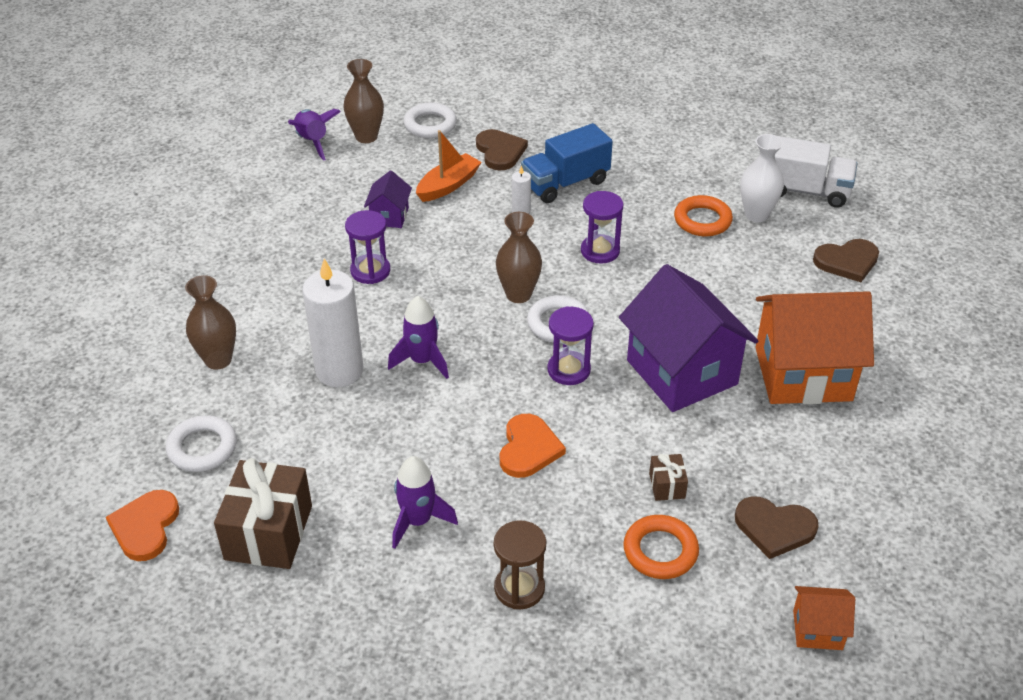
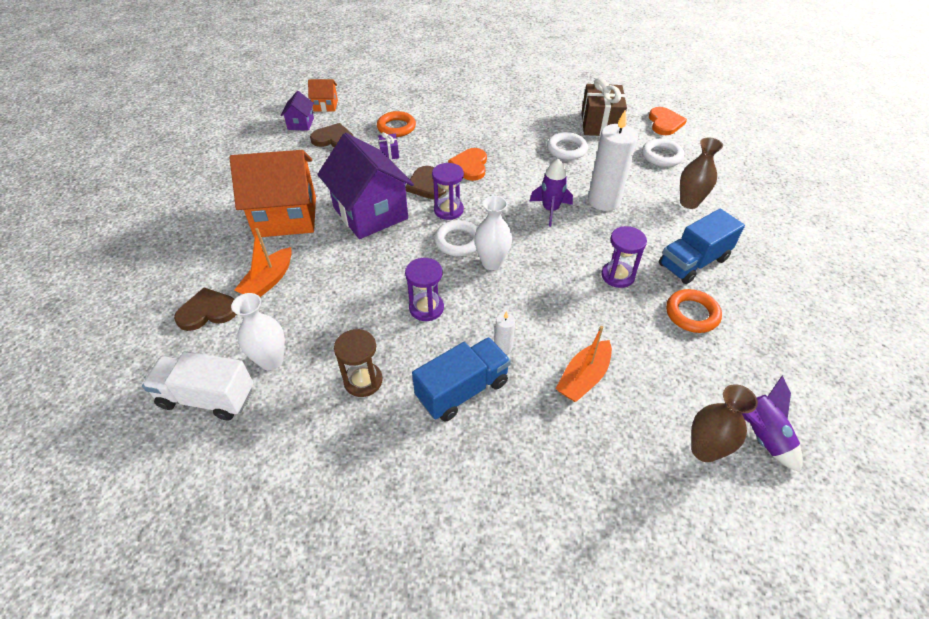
camera: 175 degrees right, 5 degrees up
purple house [364,170,412,228] -> purple house moved to [281,91,314,131]
purple rocket [392,456,458,549] -> none
white ring [404,102,457,138] -> white ring moved to [547,132,588,160]
brown heart [476,129,528,171] -> brown heart moved to [406,166,446,199]
brown hourglass [494,520,546,609] -> brown hourglass moved to [334,329,383,397]
brown vase [496,212,542,303] -> white vase [474,196,512,270]
brown gift [649,454,688,501] -> purple gift [378,132,399,160]
orange ring [674,195,733,236] -> orange ring moved to [666,289,722,333]
none -> orange boat [234,228,292,297]
none -> blue truck [659,209,745,284]

